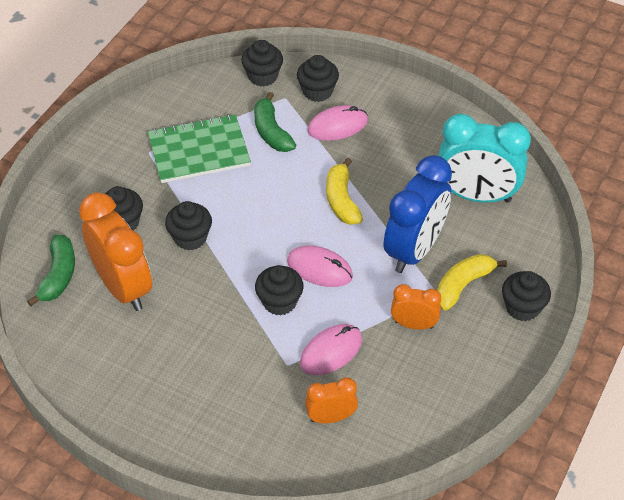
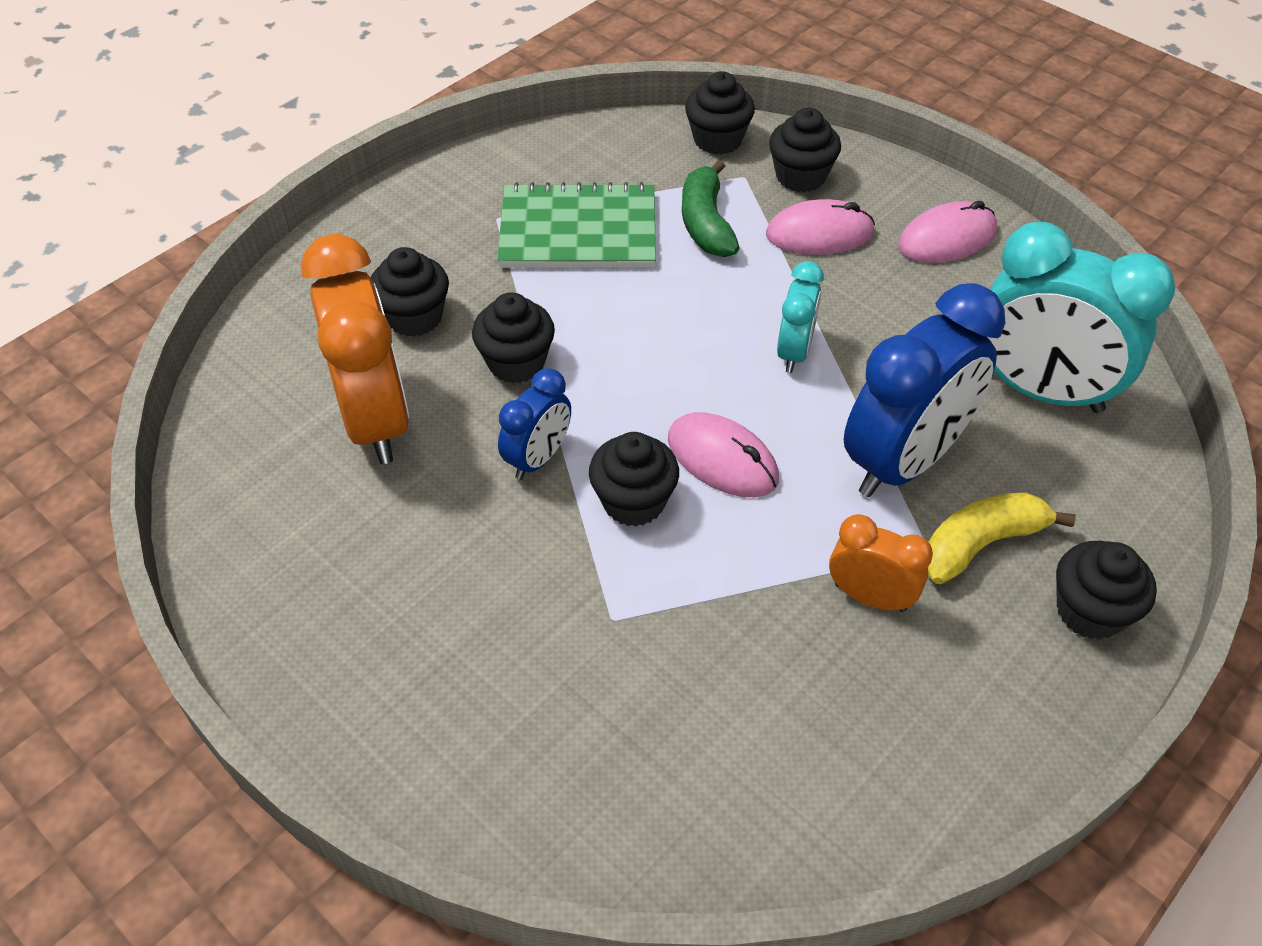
camera: 15 degrees right, 0 degrees up
green banana [27,235,75,306] -> none
pink mouse [300,324,362,375] -> pink mouse moved to [898,201,997,263]
orange clock [305,378,358,423] -> none
yellow banana [326,158,363,225] -> turquoise clock [777,261,824,373]
none -> blue clock [498,368,571,480]

